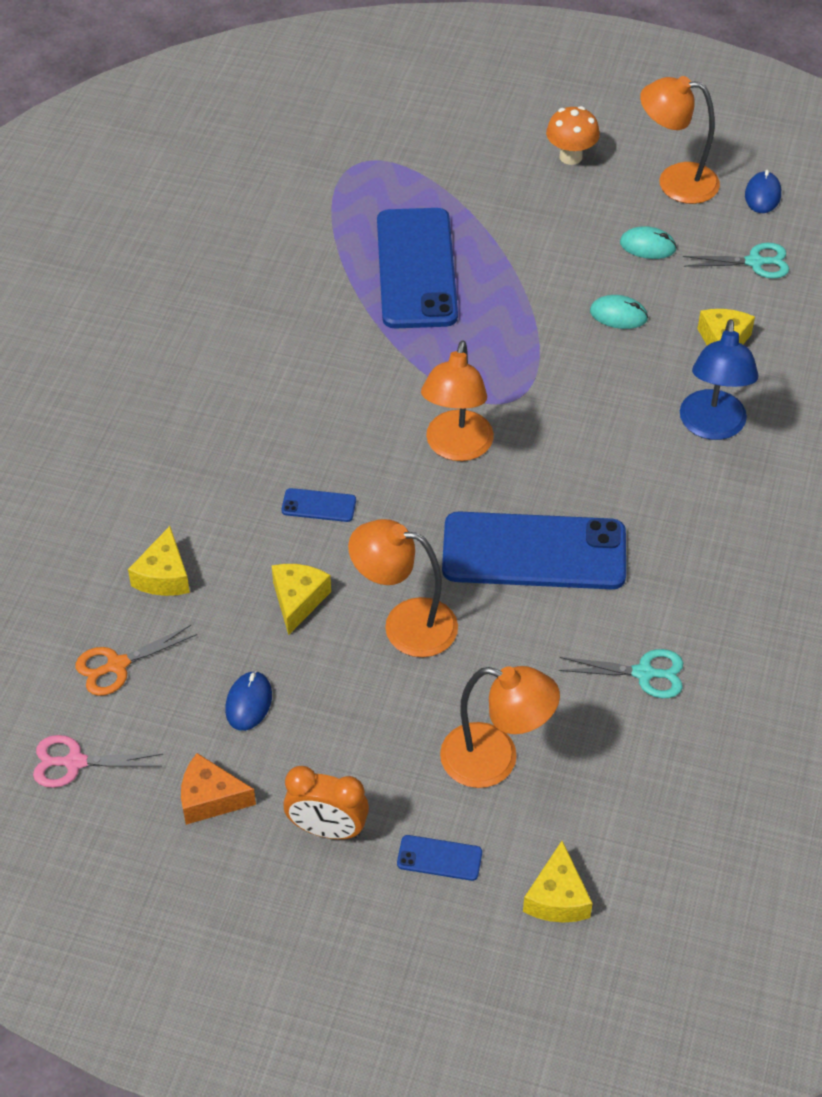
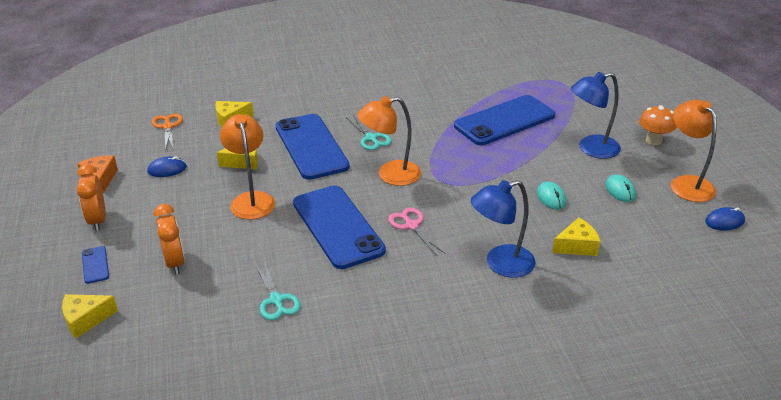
camera: 60 degrees right, 15 degrees down
pink scissors [33,735,163,788] -> pink scissors moved to [388,208,445,255]
orange scissors [75,625,197,696] -> orange scissors turned 45 degrees clockwise [152,113,183,151]
blue phone [282,488,356,522] -> blue phone [275,114,350,180], size x2.48
orange lamp [440,666,560,788] -> orange clock [154,204,185,275]
turquoise scissors [683,243,789,279] -> turquoise scissors moved to [346,115,392,150]
none -> blue lamp [571,72,621,159]

